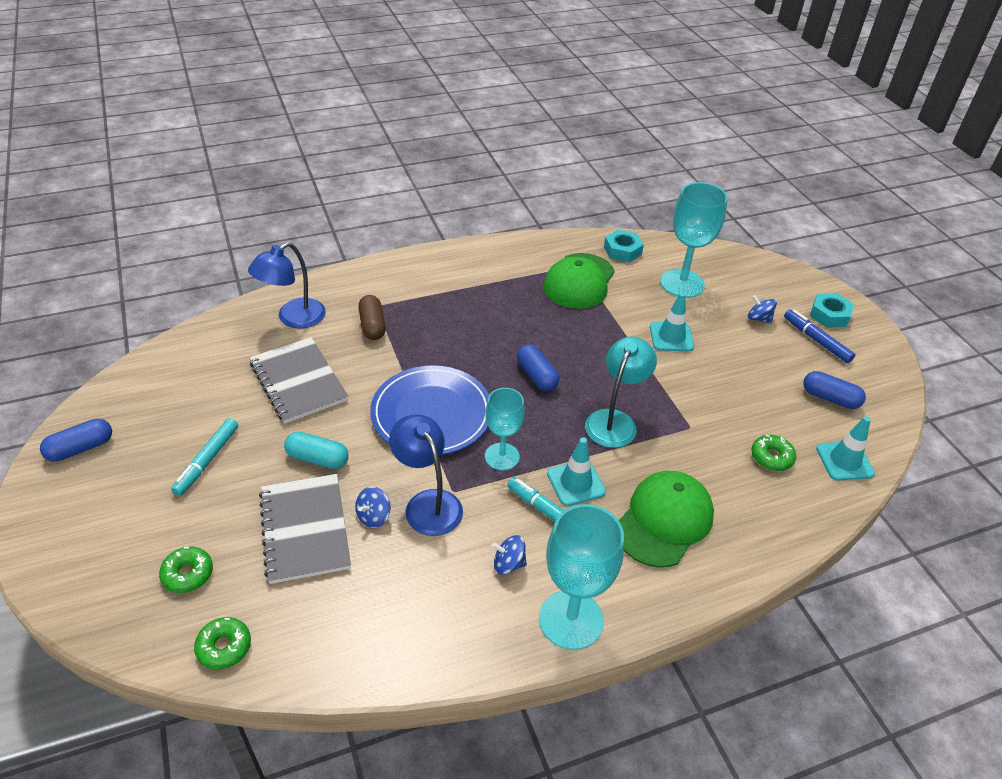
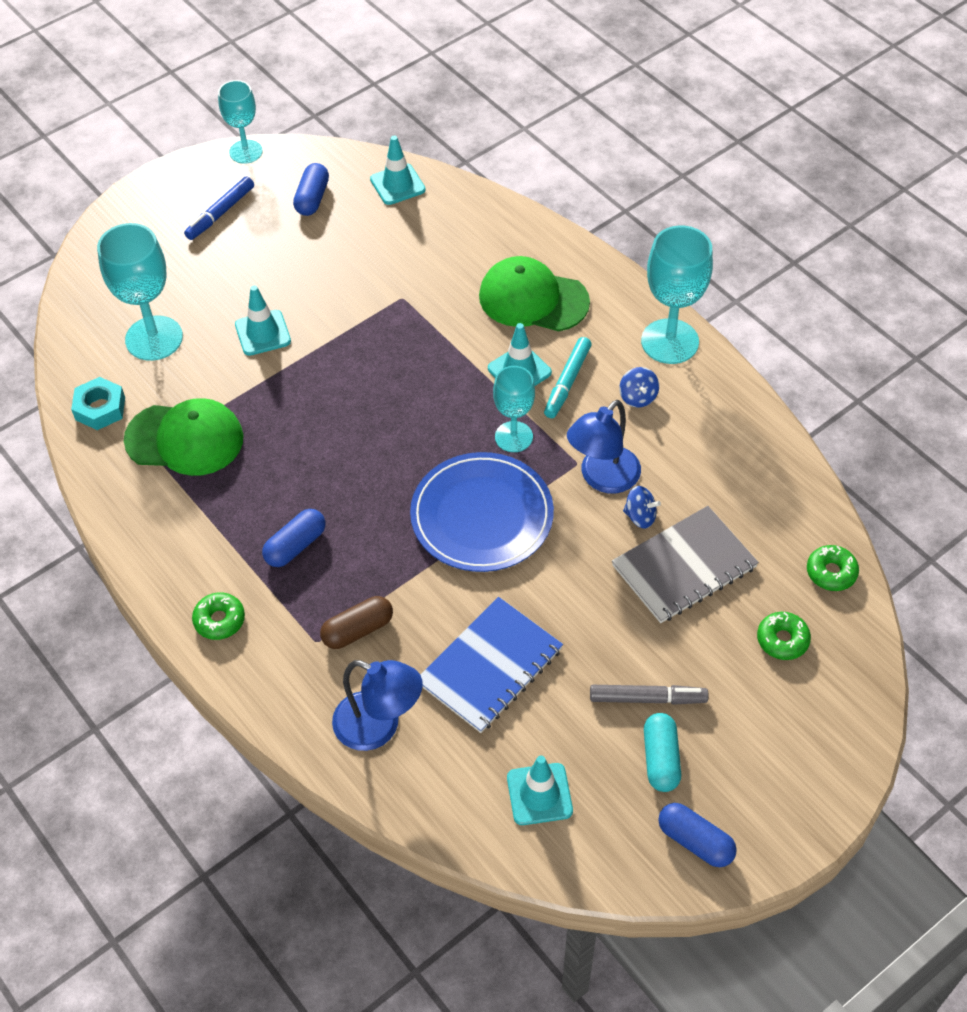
camera: 105 degrees left, 10 degrees up
turquoise marker [171,418,238,496] -> grey marker [590,685,708,705]
grey notebook [250,337,348,423] -> blue notebook [420,597,563,733]
turquoise capsule [284,432,349,469] -> turquoise capsule moved to [644,713,681,792]
blue capsule [517,344,559,391] -> blue capsule moved to [262,509,325,567]
turquoise lamp [585,337,657,448] -> none
blue spinning top [748,295,777,324] -> none
green donut [751,435,796,471] -> green donut moved to [192,592,245,640]
turquoise nut [810,293,854,328] -> none
none -> turquoise goblet [218,80,263,164]
none -> turquoise traffic cone [507,756,573,825]

